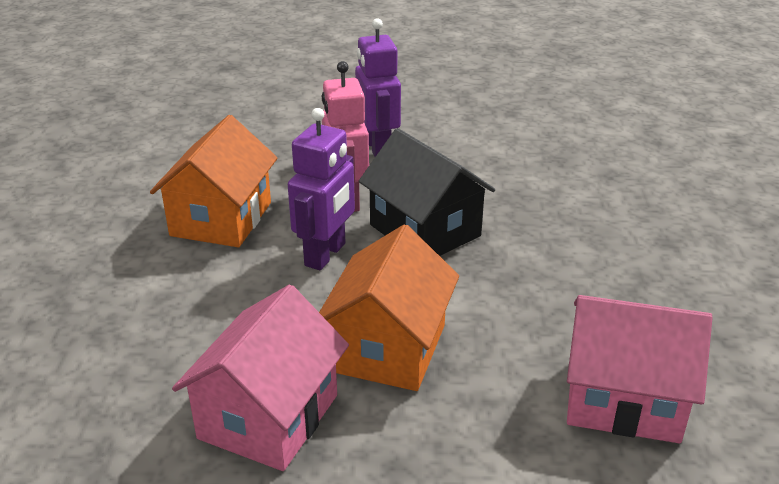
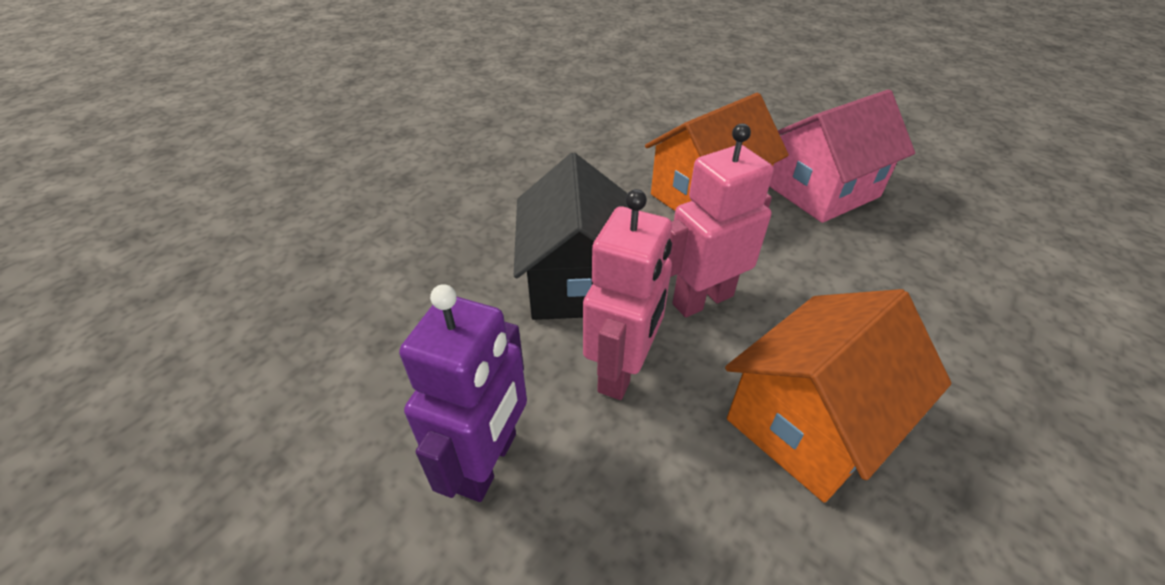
camera: 145 degrees left, 10 degrees up
purple robot [288,108,355,270] -> pink robot [668,124,774,318]
pink house [567,295,713,443] -> none

